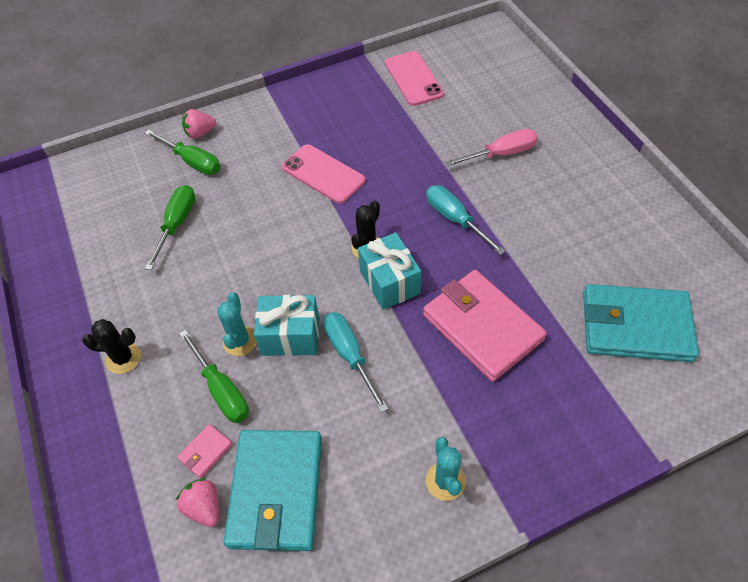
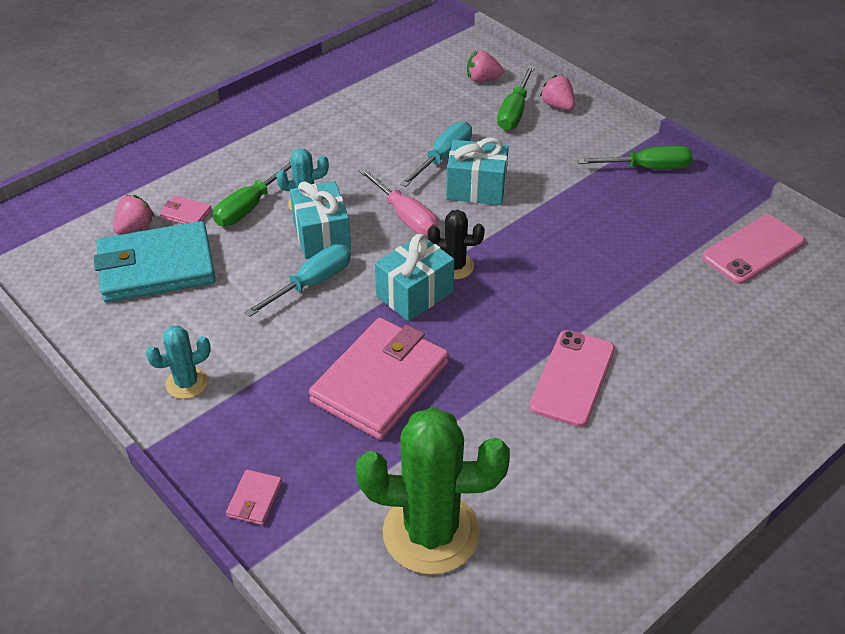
camera: 70 degrees right, 10 degrees down
black cactus [82,319,141,374] -> none
green screwdriver [145,185,195,270] -> green screwdriver moved to [578,146,693,169]
pink phone [282,144,365,204] -> pink phone moved to [530,330,615,427]
turquoise screwdriver [426,185,506,255] -> turquoise screwdriver moved to [400,121,472,187]
pink screwdriver [445,129,538,167] -> pink screwdriver moved to [359,168,438,236]
turquoise wallet [583,284,699,362] -> green cactus [356,407,510,575]
none -> pink wallet [226,470,282,525]
none -> turquoise gift [446,137,509,205]
none -> pink strawberry [467,50,504,82]

